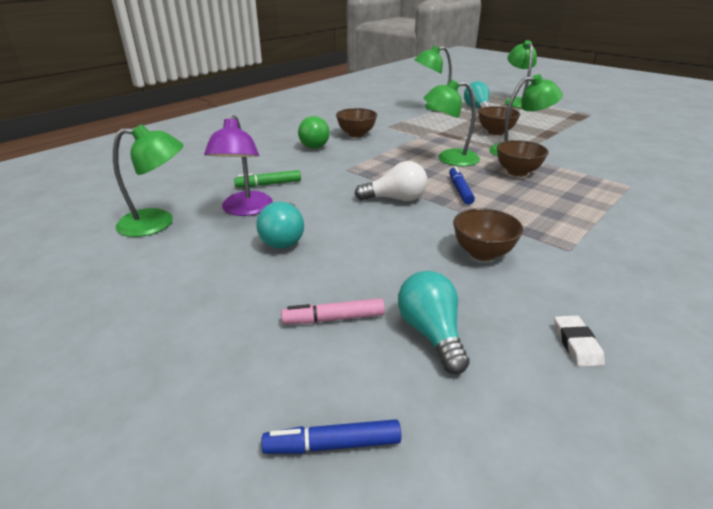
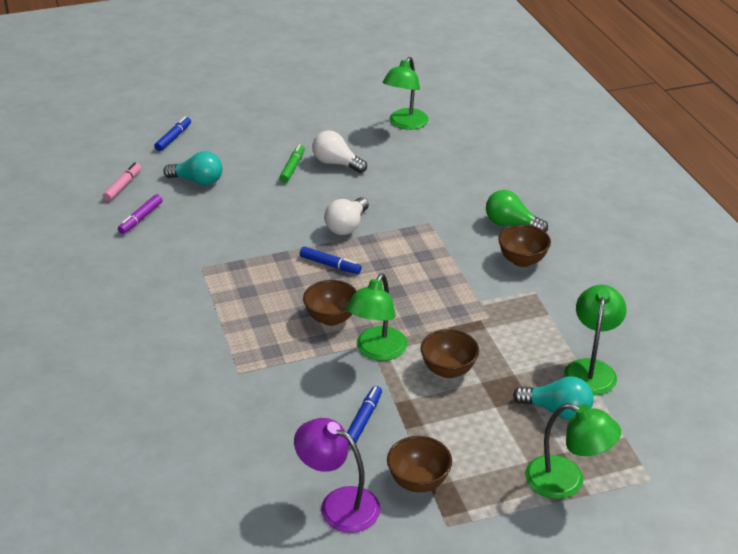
camera: 120 degrees right, 5 degrees up
purple lamp [204,115,273,216] -> purple lamp moved to [294,418,380,533]
green marker [234,170,301,187] -> green marker moved to [279,144,305,183]
turquoise light bulb [256,202,304,249] -> white light bulb [312,130,367,173]
pink marker [281,298,385,324] -> pink marker moved to [103,162,141,201]
green lamp [423,79,480,166] -> none
brown bowl [453,208,523,261] -> brown bowl moved to [387,436,452,493]
white eraser [554,315,605,367] -> purple marker [118,194,163,234]
none -> blue marker [347,386,382,445]

